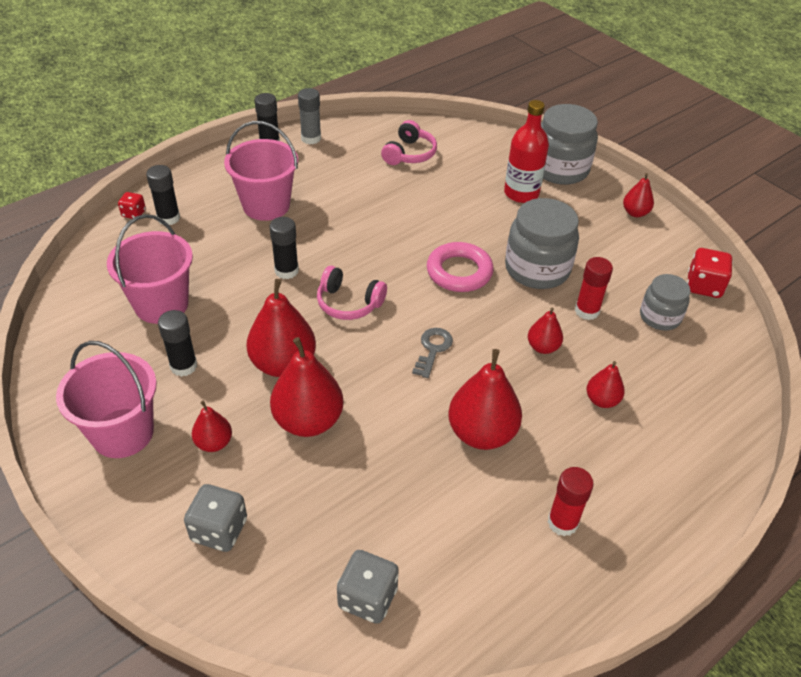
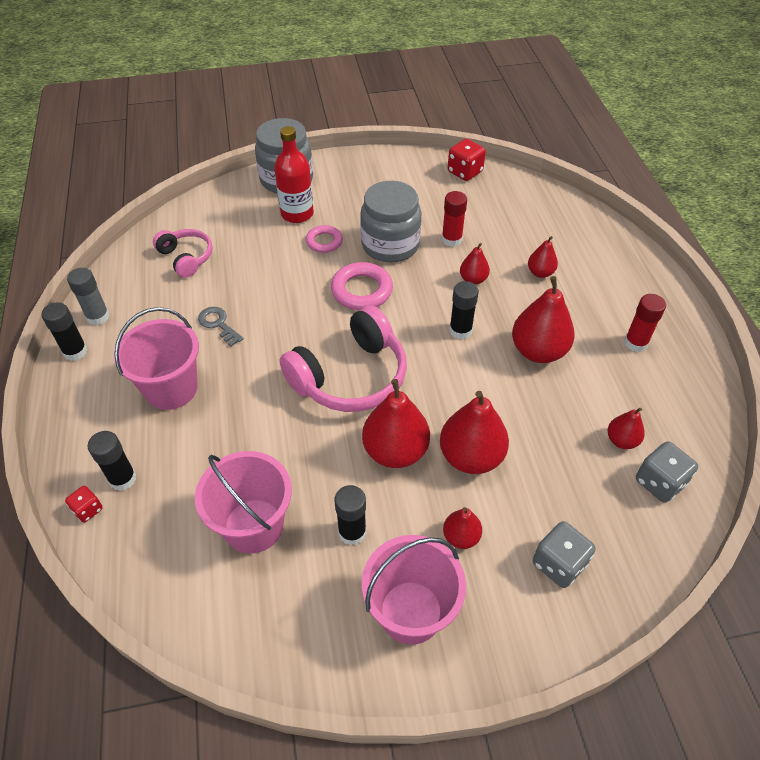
camera: 60 degrees left, 5 degrees up
black glue stick [269,217,299,279] -> black glue stick moved to [449,281,479,339]
pink headphones [317,266,387,320] -> pink headphones [280,305,407,412], size x1.78
grey key [412,328,453,378] -> grey key moved to [198,307,243,347]
red pear [623,173,654,217] -> red pear moved to [608,408,645,449]
grey jar [640,274,691,331] -> none
none -> pink ring [306,225,343,253]

